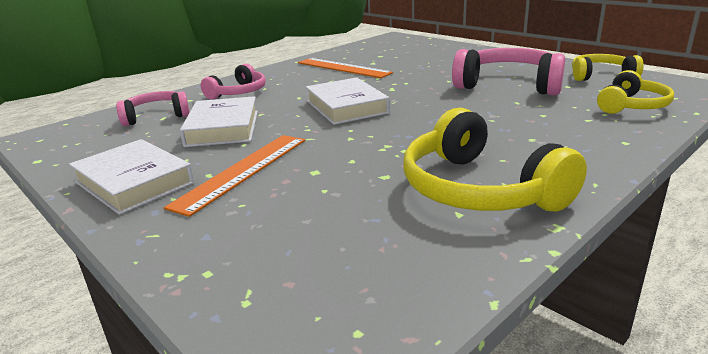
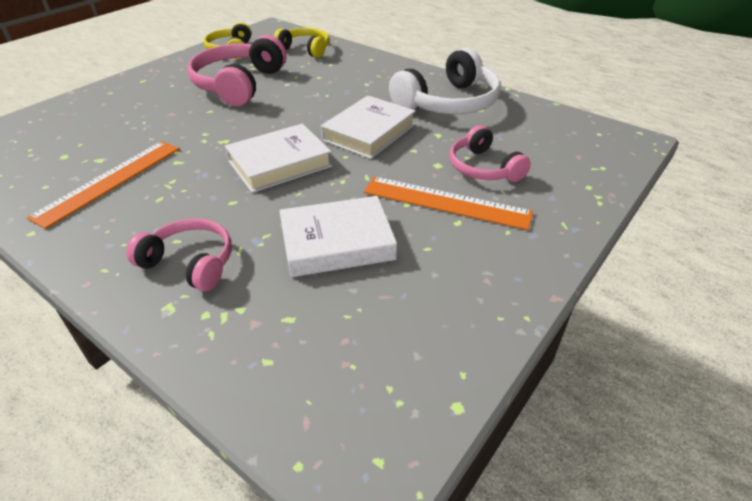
camera: 100 degrees left, 15 degrees up
white book [69,139,194,215] -> white book moved to [321,96,416,159]
pink headphones [116,91,190,126] -> pink headphones moved to [450,125,531,182]
yellow headphones [403,108,587,212] -> white headphones [389,48,501,114]

